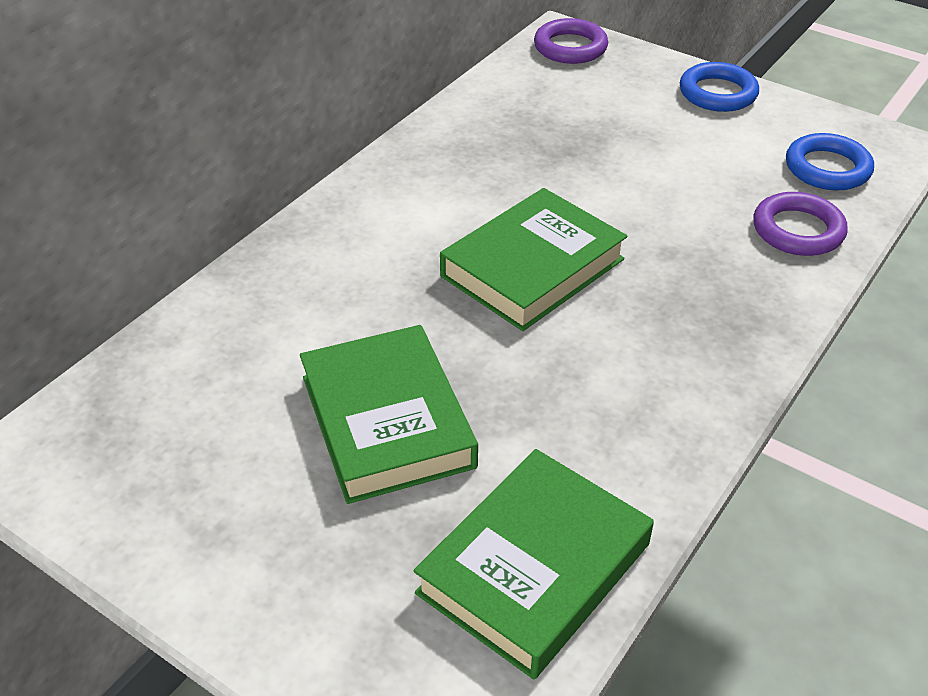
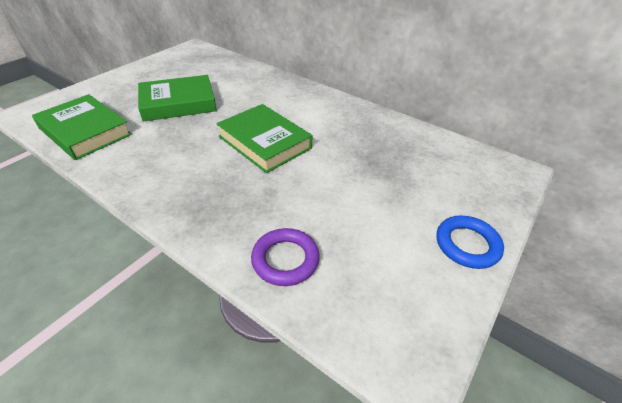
camera: 90 degrees right, 0 degrees up
purple ring [534,18,608,64] -> none
blue ring [786,133,874,191] -> none

